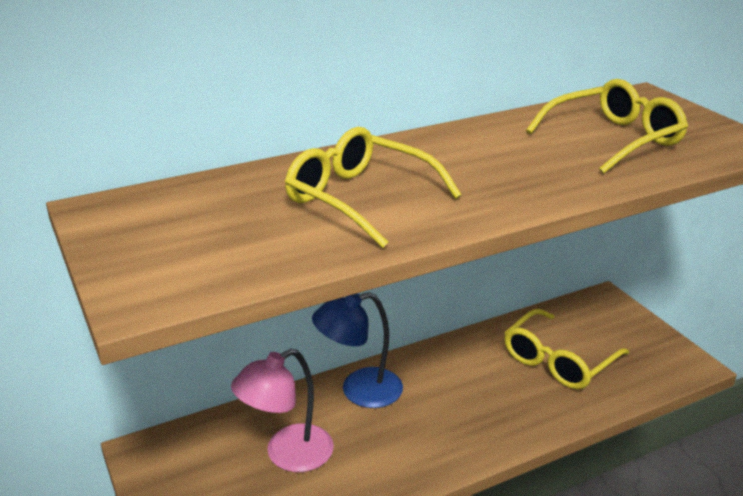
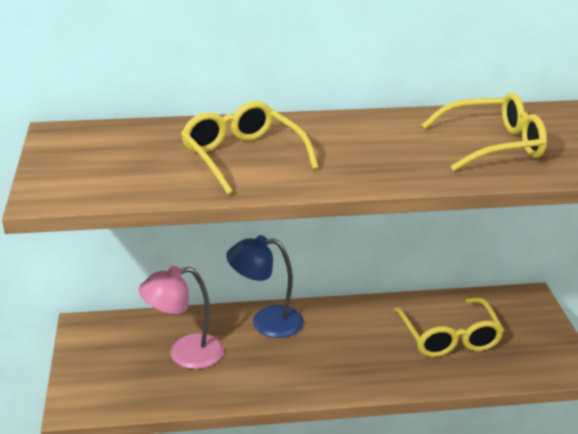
camera: 20 degrees right, 0 degrees up
yellow glasses [504,309,629,389] -> yellow glasses turned 75 degrees counterclockwise [394,298,504,357]

